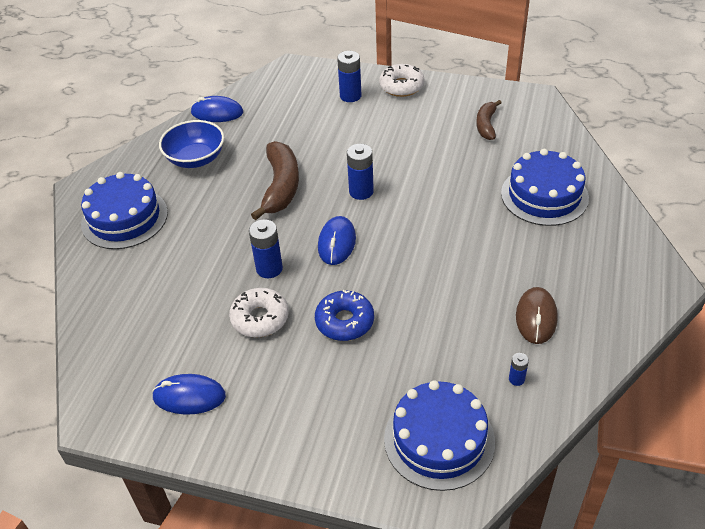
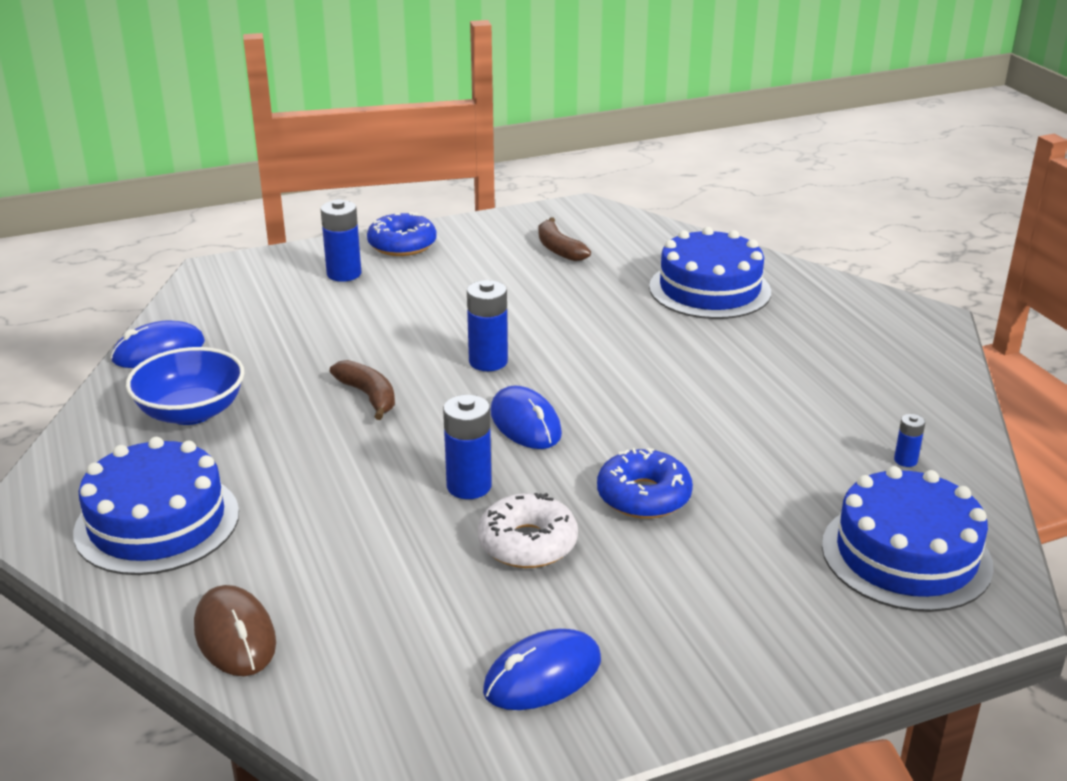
camera: 40 degrees left, 15 degrees down
brown banana [251,141,299,220] -> brown banana [330,360,395,420], size x0.59
white donut [379,64,424,97] -> blue donut [367,212,436,256]
brown mouse [516,287,558,344] -> brown mouse moved to [194,585,276,676]

